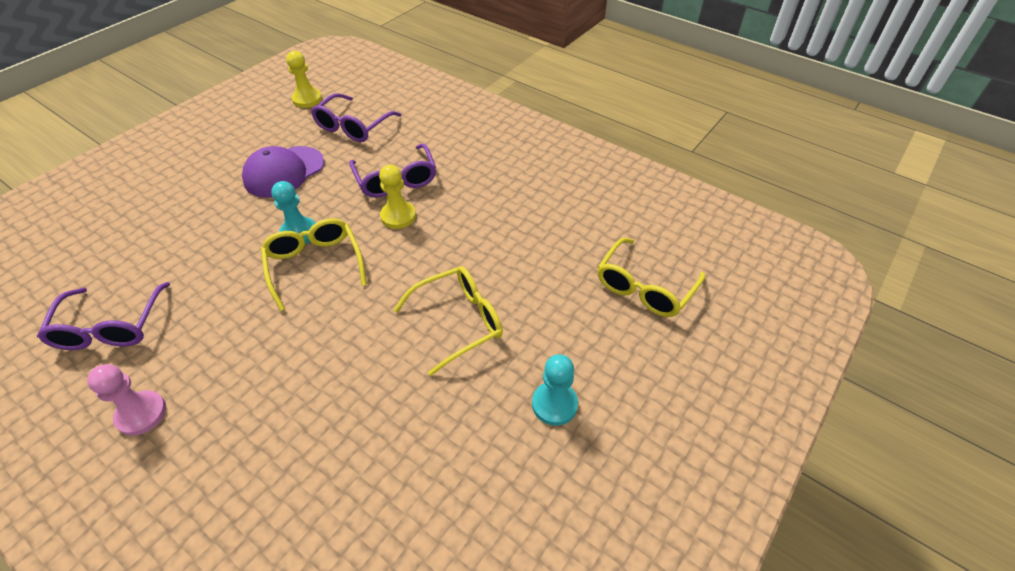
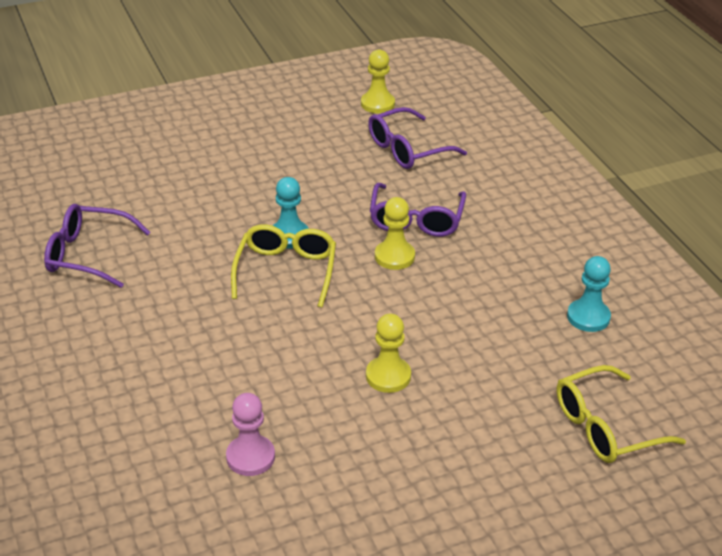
camera: 30 degrees right, 10 degrees down
purple glasses [37,282,170,350] -> purple glasses turned 75 degrees clockwise [44,204,151,288]
pink pawn [87,364,166,436] -> pink pawn moved to [226,393,275,476]
purple cap [242,146,324,198] -> none
yellow glasses [394,266,503,376] -> yellow pawn [366,313,411,393]
turquoise pawn [532,354,578,426] -> turquoise pawn moved to [567,256,611,332]

